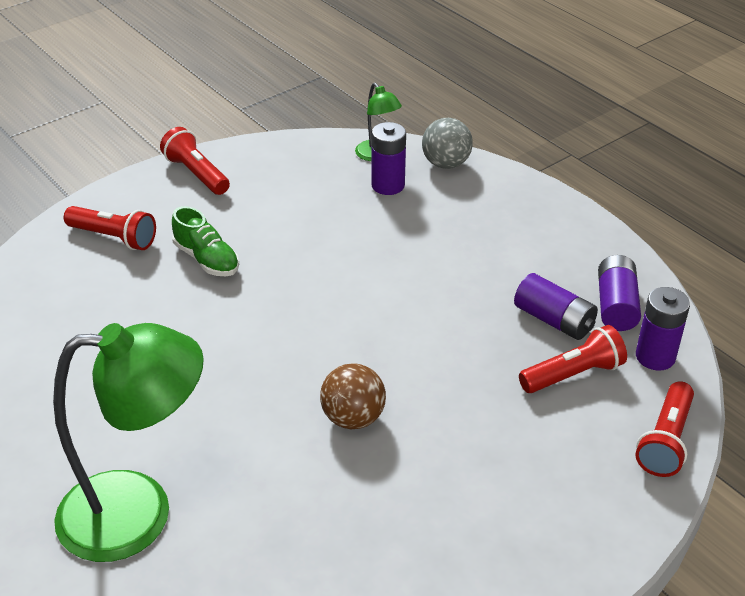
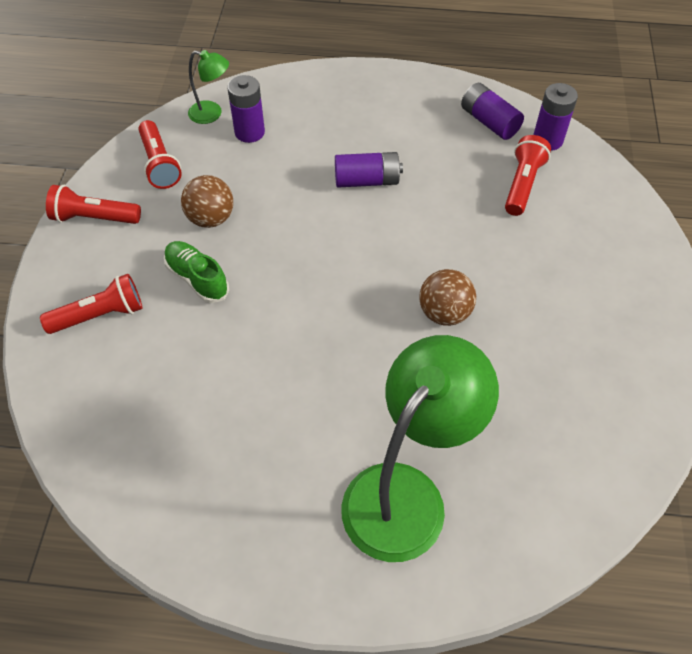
camera: 45 degrees left, 15 degrees up
green shoe [172,206,239,276] -> green shoe turned 135 degrees counterclockwise [164,241,229,303]
grey ball [422,118,473,169] -> none
purple battery [514,273,598,340] -> purple battery moved to [335,152,403,188]
red flashlight [635,381,694,477] -> red flashlight moved to [139,120,182,189]
none -> brown ball [181,175,233,228]

